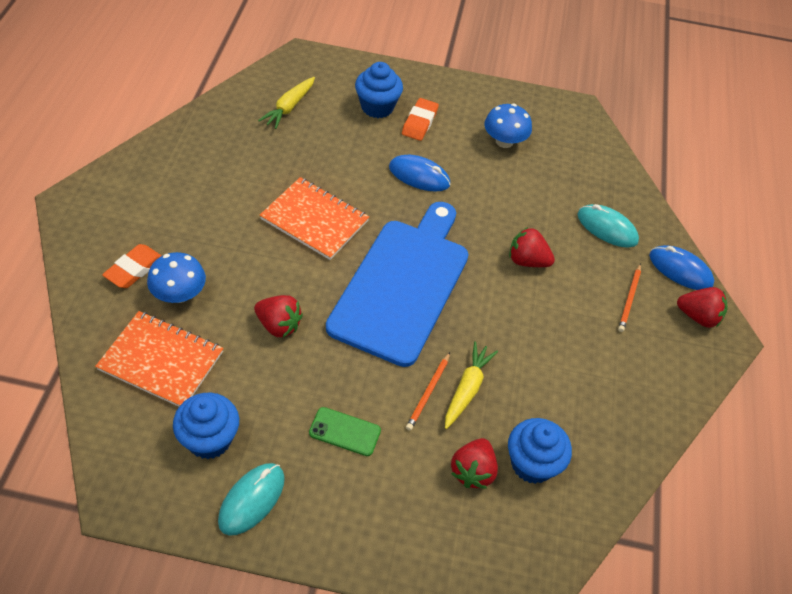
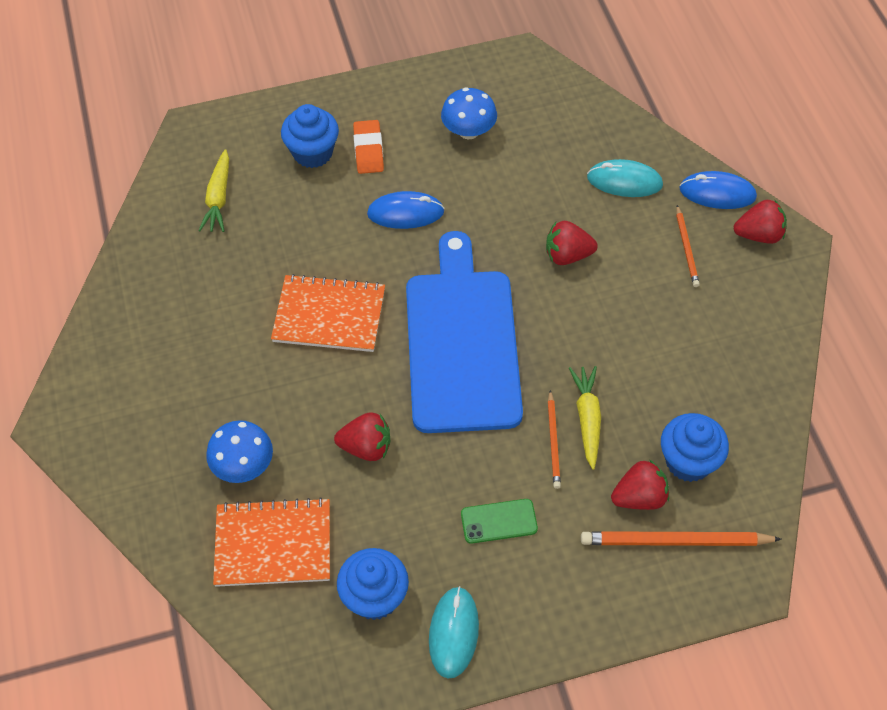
camera: 20 degrees left, 5 degrees up
orange eraser [102,244,162,288] -> none
red strawberry [451,438,498,489] -> red strawberry turned 105 degrees counterclockwise [611,459,669,510]
none -> orange pencil [581,531,782,546]

